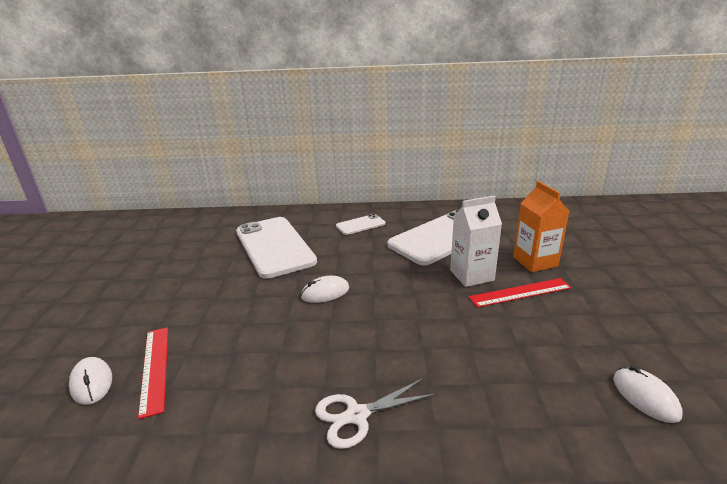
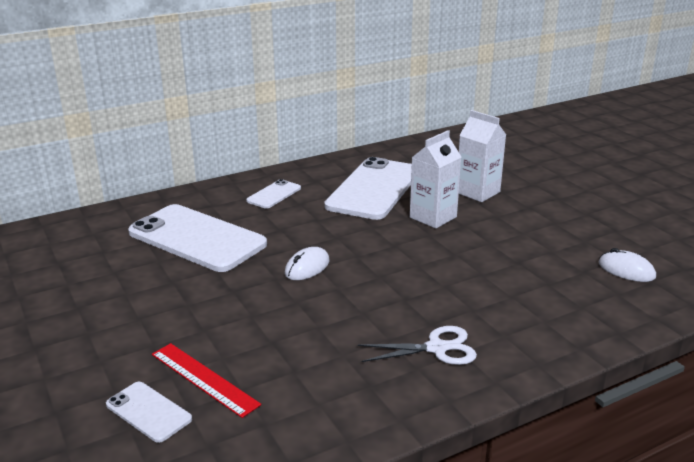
camera: 30 degrees left, 0 degrees up
white mouse [69,357,112,405] -> white phone [106,382,192,443]
white scissors [315,378,436,449] -> white scissors turned 135 degrees counterclockwise [358,326,477,365]
red ruler [469,278,572,308] -> none
orange carton [513,181,570,272] -> white carton [459,110,506,202]

